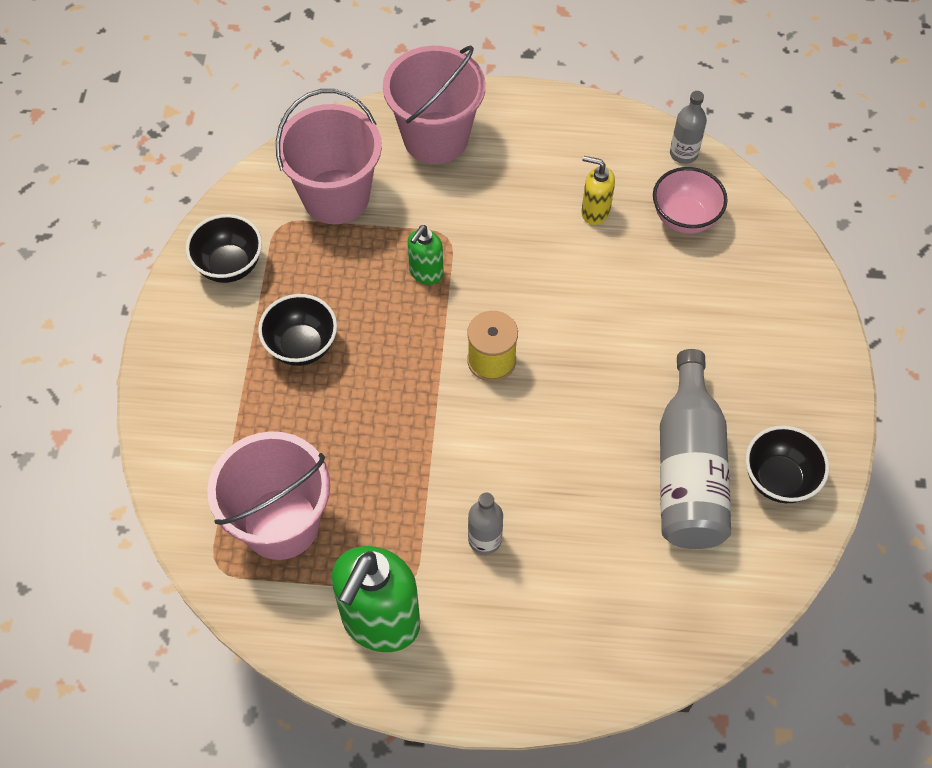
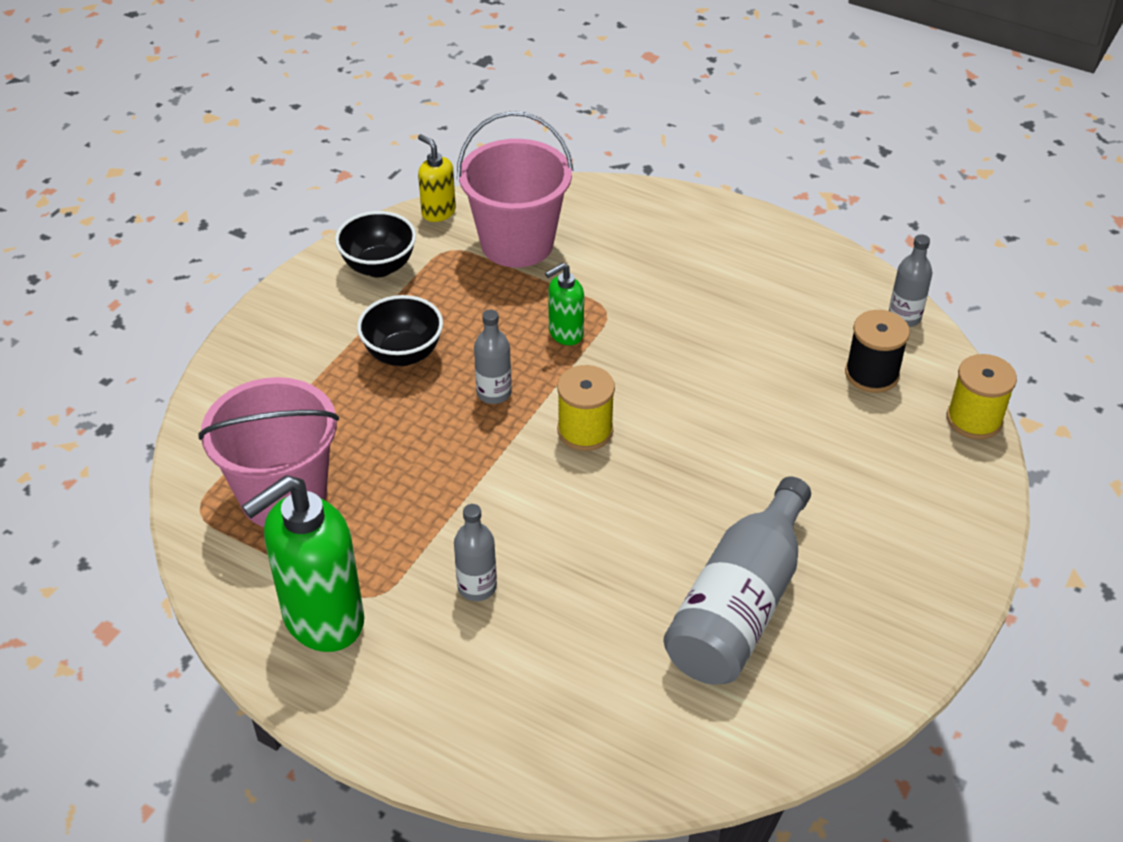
camera: 25 degrees right, 15 degrees down
pink bucket [383,45,486,164] -> none
yellow soap dispenser [581,156,615,225] -> yellow soap dispenser moved to [418,134,456,222]
pink bowl [653,167,728,234] -> black spool [845,310,910,393]
black bowl [745,425,829,503] -> none
none -> grey bottle [474,310,512,404]
none -> yellow spool [947,354,1017,440]

